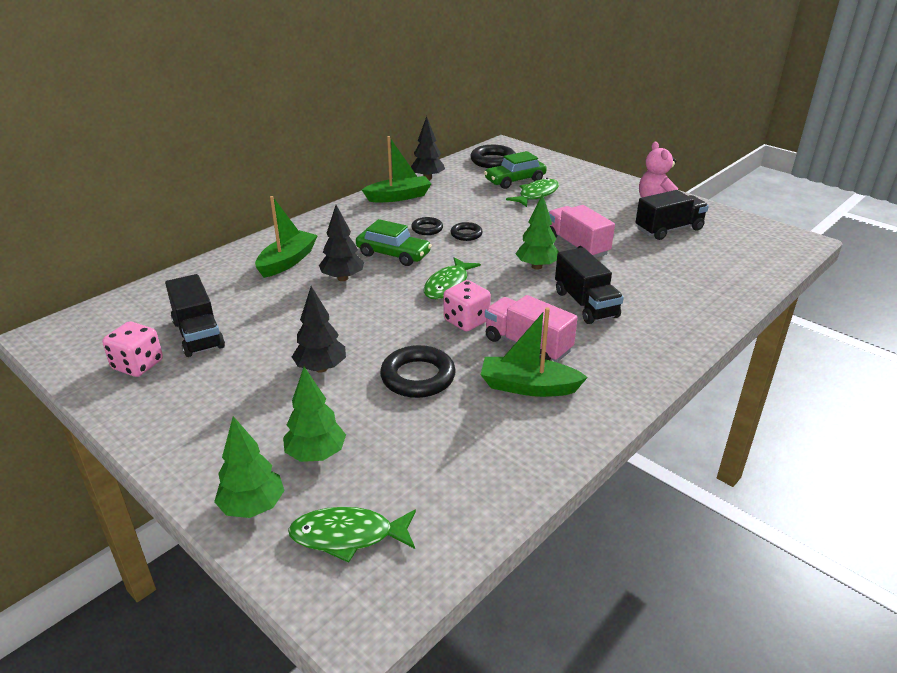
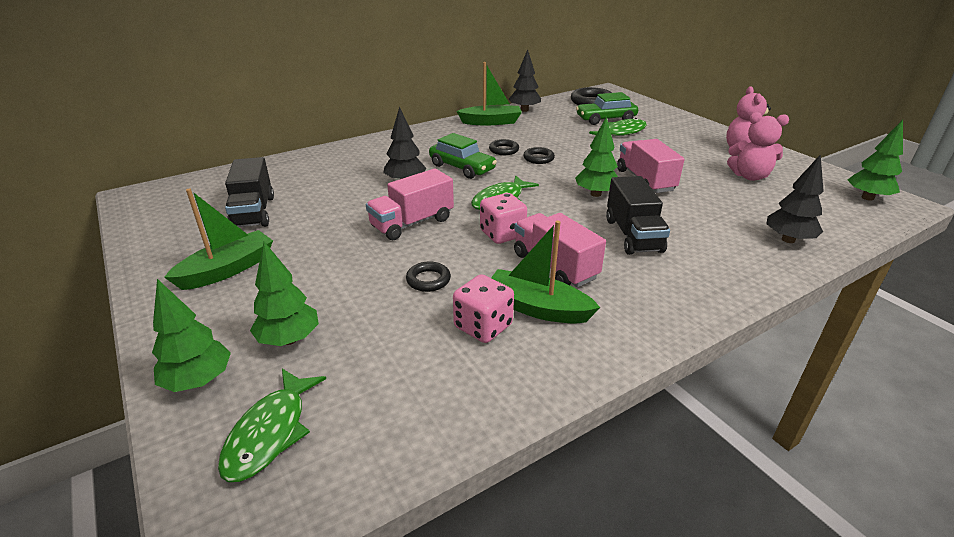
camera: 15 degrees right, 0 degrees up
pink dice [102,321,163,377] -> pink dice moved to [453,274,514,343]
green boat [255,196,318,278] -> green boat moved to [164,189,273,290]
green fish [288,507,416,563] -> green fish turned 90 degrees counterclockwise [218,369,326,482]
black tree [292,286,346,373] -> black tree moved to [767,154,824,243]
black ring [380,345,456,398] -> black ring [406,261,451,292], size x0.57
black truck [636,190,709,240] -> pink teddy bear [727,112,789,181]
none -> pink truck [366,168,454,240]
none -> green tree [848,120,903,201]

